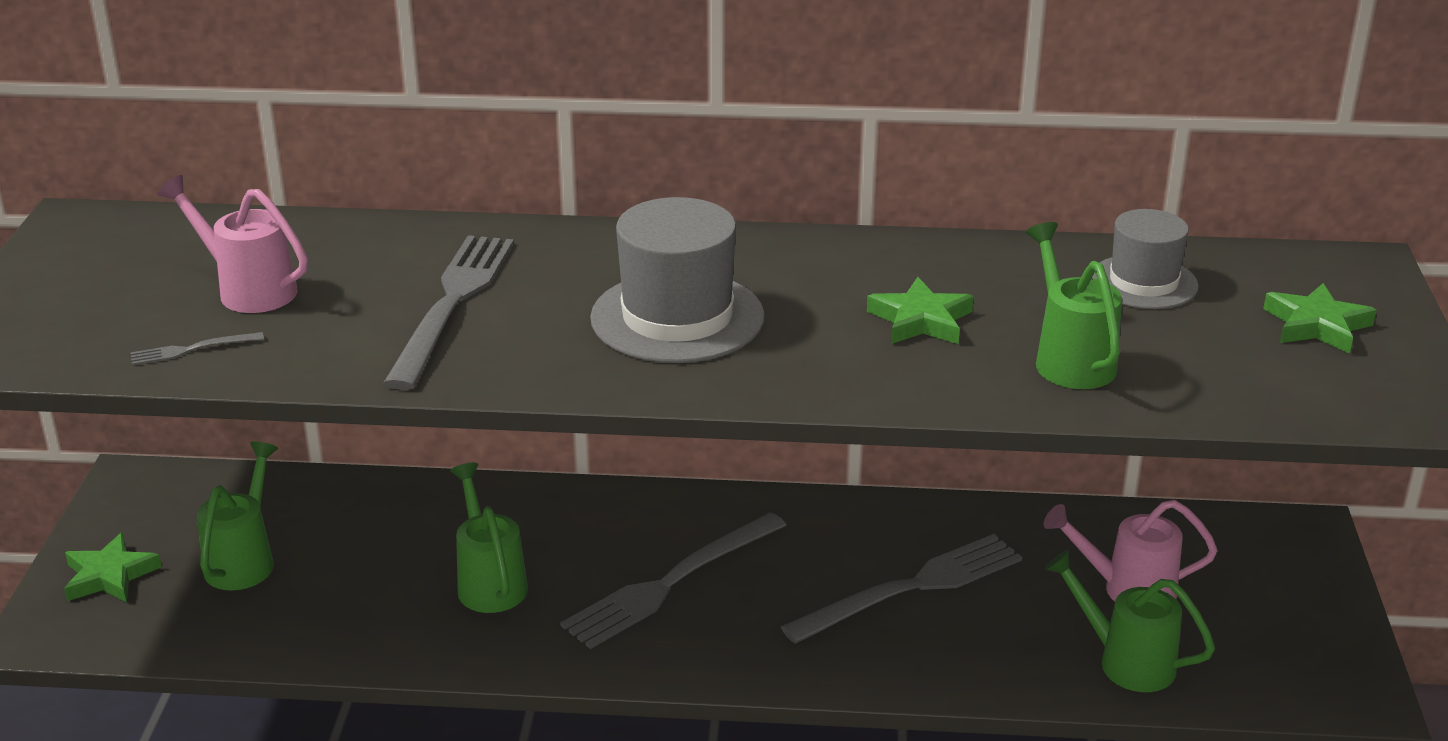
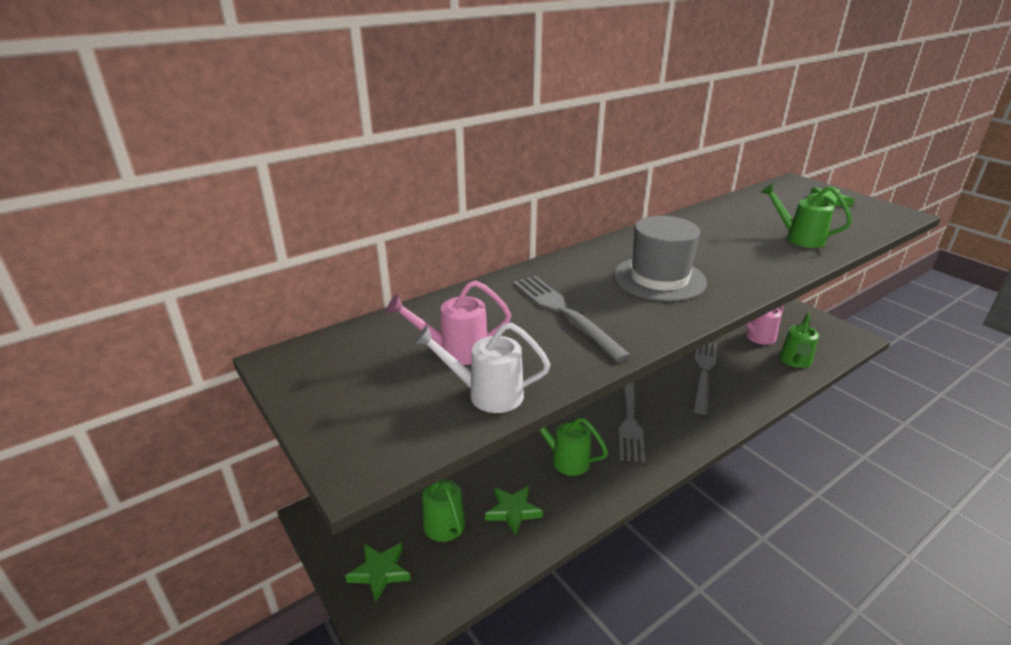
camera: 40 degrees left, 0 degrees up
grey fork [130,332,264,365] -> white watering can [413,323,550,413]
green star [867,277,974,344] -> green star moved to [485,486,543,536]
green watering can [1044,550,1215,692] -> green watering can turned 60 degrees counterclockwise [780,313,819,368]
grey hat [1092,209,1199,309] -> none

